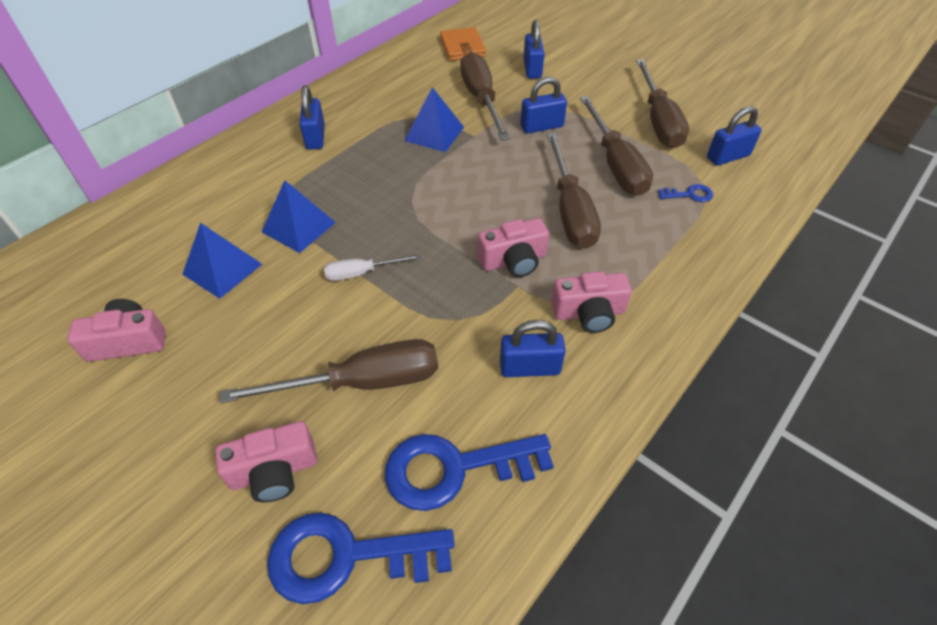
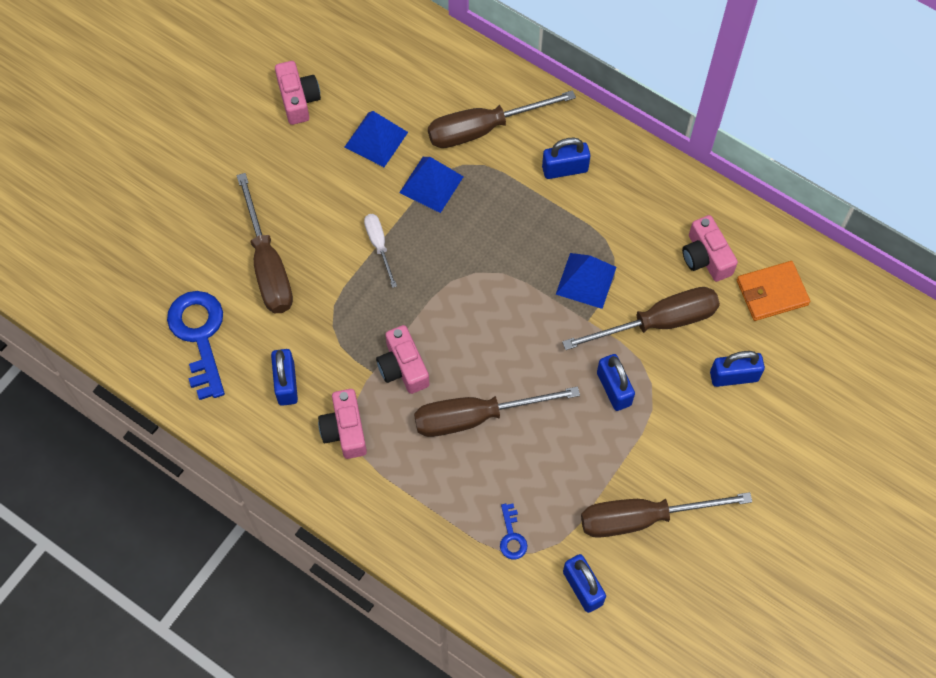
camera: 85 degrees right, 15 degrees up
pink camera [215,421,317,502] -> pink camera moved to [682,215,738,282]
blue key [267,513,455,604] -> none
brown screwdriver [580,96,653,195] -> brown screwdriver moved to [428,90,576,148]

